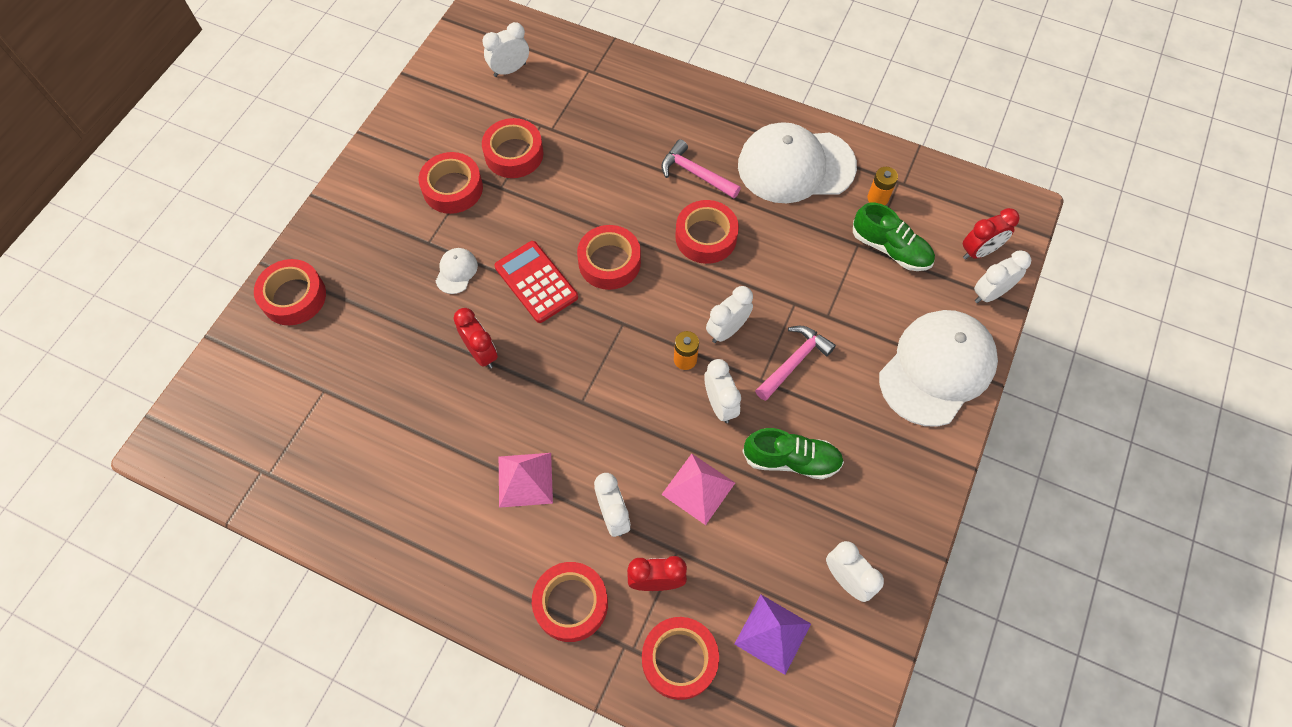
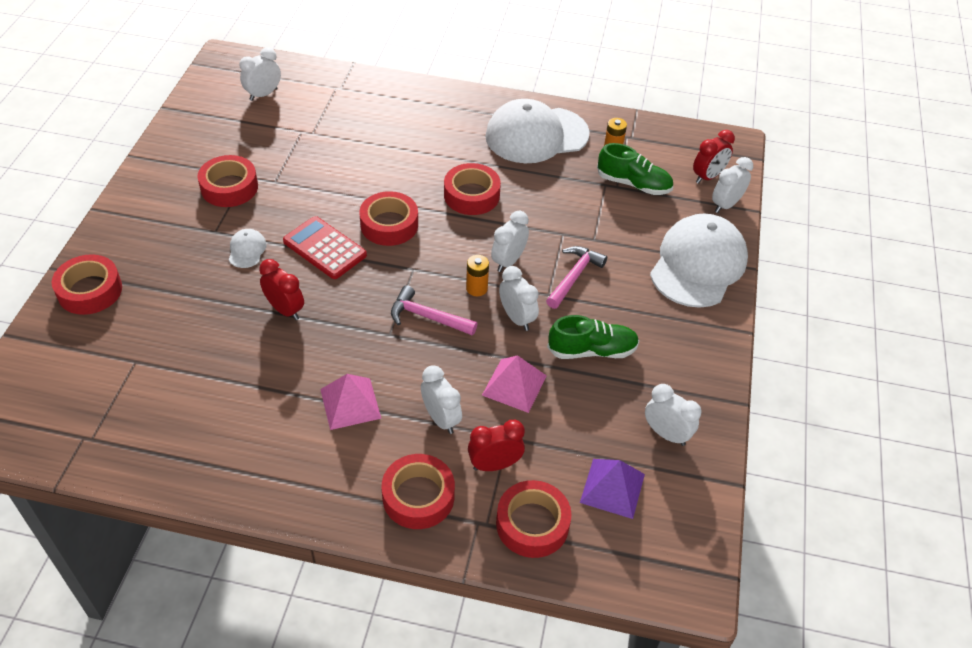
camera: 15 degrees left, 15 degrees down
red tape [482,118,543,178] -> none
pink hammer [661,139,741,199] -> pink hammer moved to [391,285,477,335]

